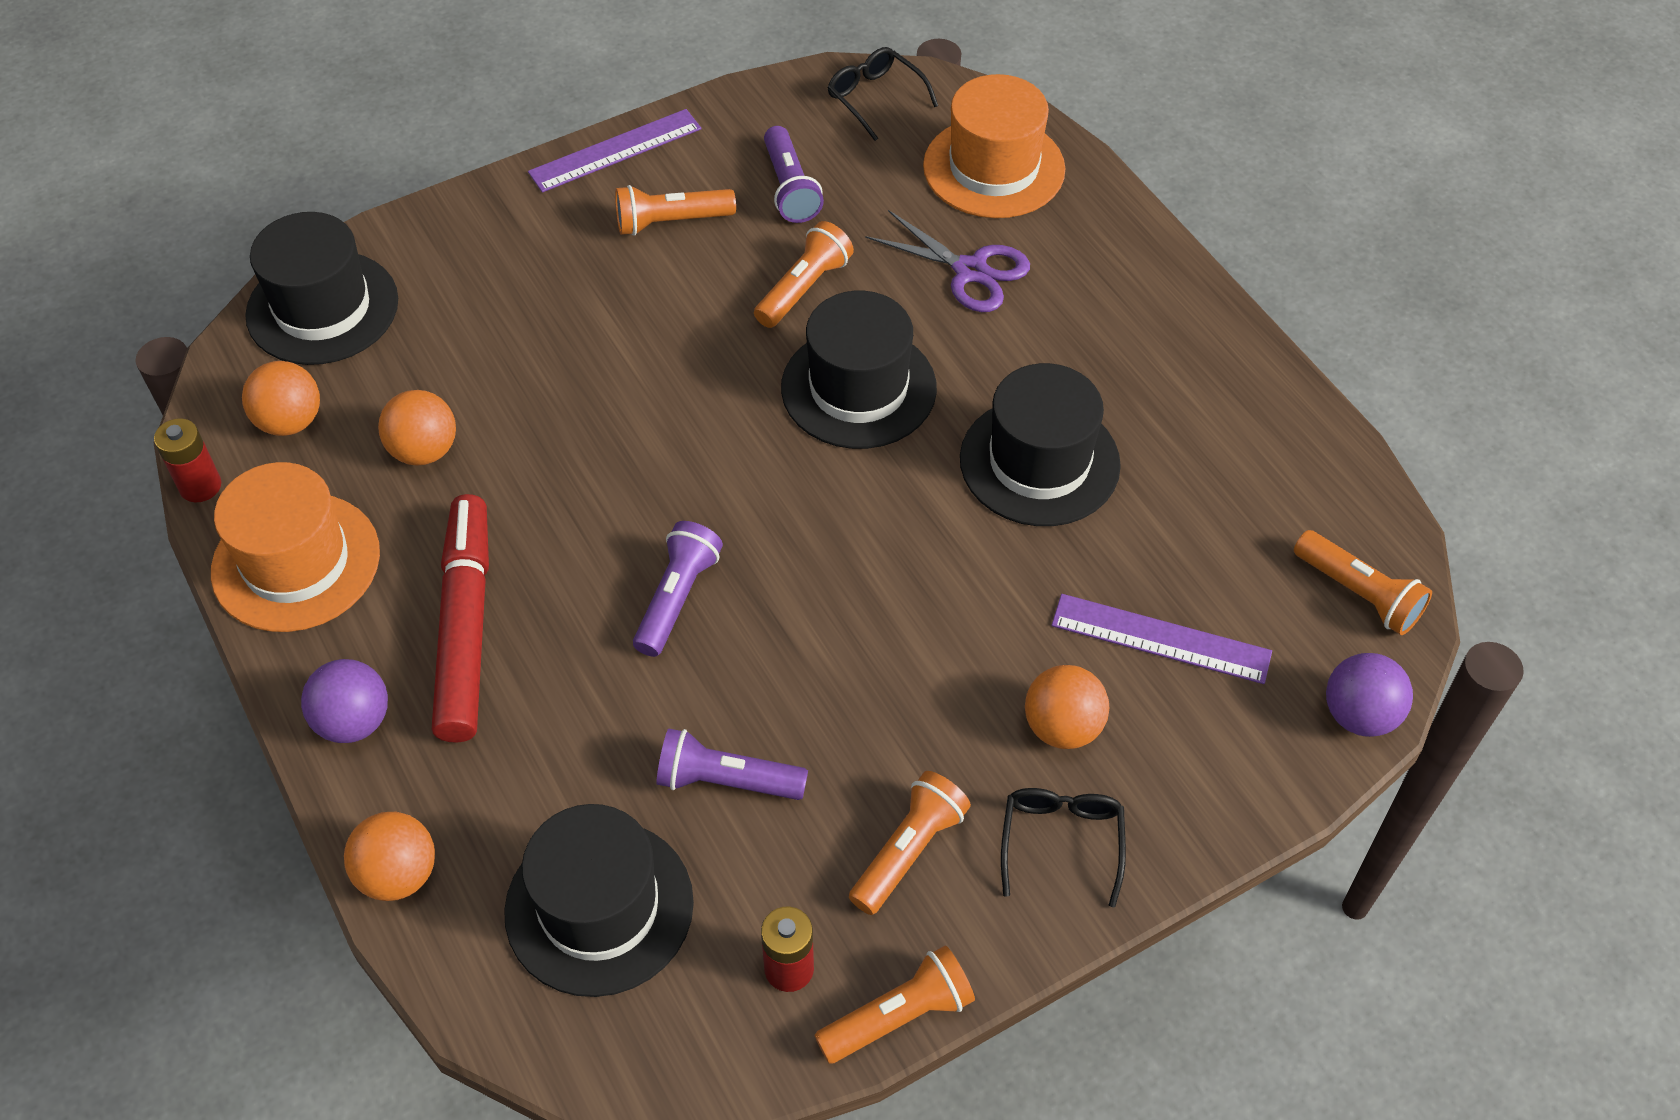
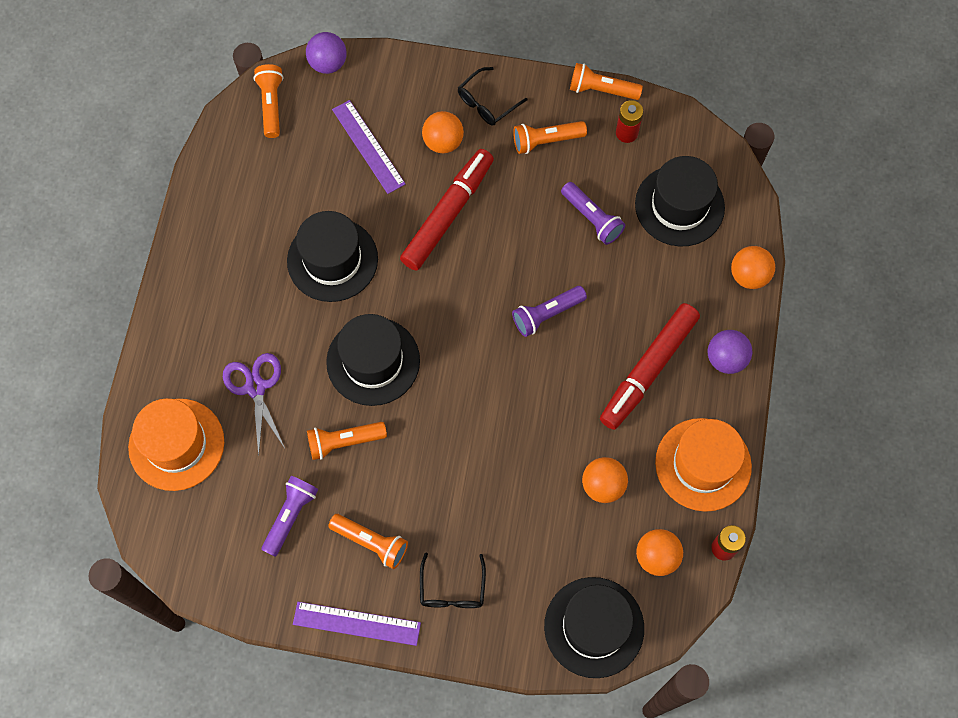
camera: 140 degrees left, 15 degrees up
black glasses [828,47,938,141] -> black glasses moved to [420,552,486,608]
none -> red marker [400,149,494,271]

